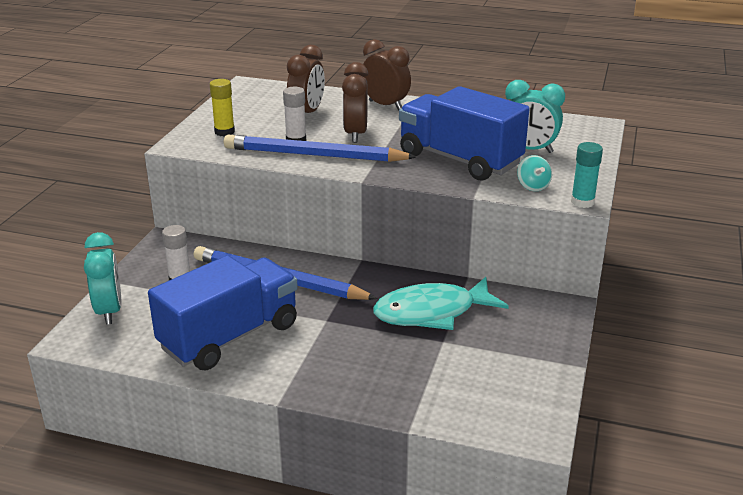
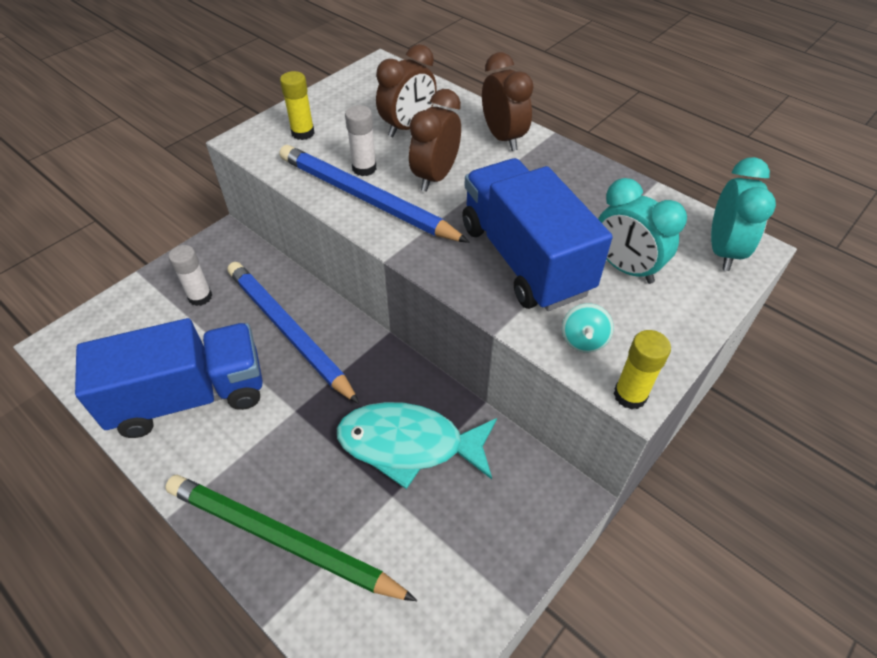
camera: 25 degrees right, 20 degrees up
turquoise clock [84,232,122,325] -> turquoise clock moved to [711,157,776,271]
turquoise glue stick [571,142,603,208] -> yellow glue stick [614,330,671,410]
none -> green pencil [165,475,417,601]

